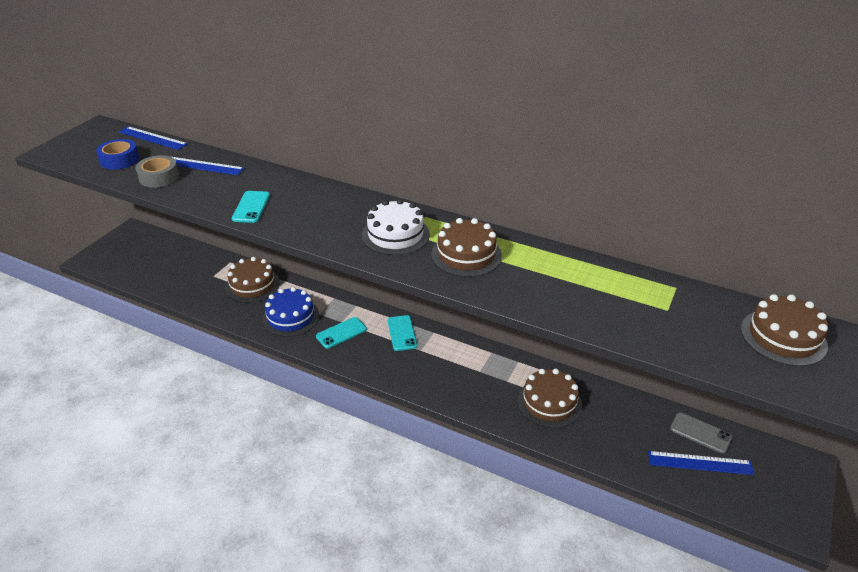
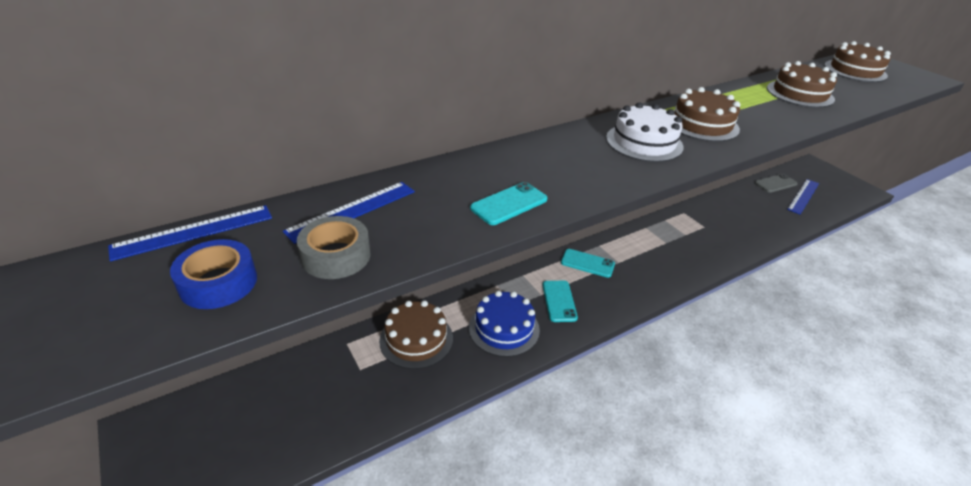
camera: 60 degrees left, 0 degrees up
turquoise phone [232,191,270,223] -> turquoise phone turned 75 degrees counterclockwise [470,182,547,225]
brown cake [517,369,582,428] -> brown cake moved to [767,61,837,108]

